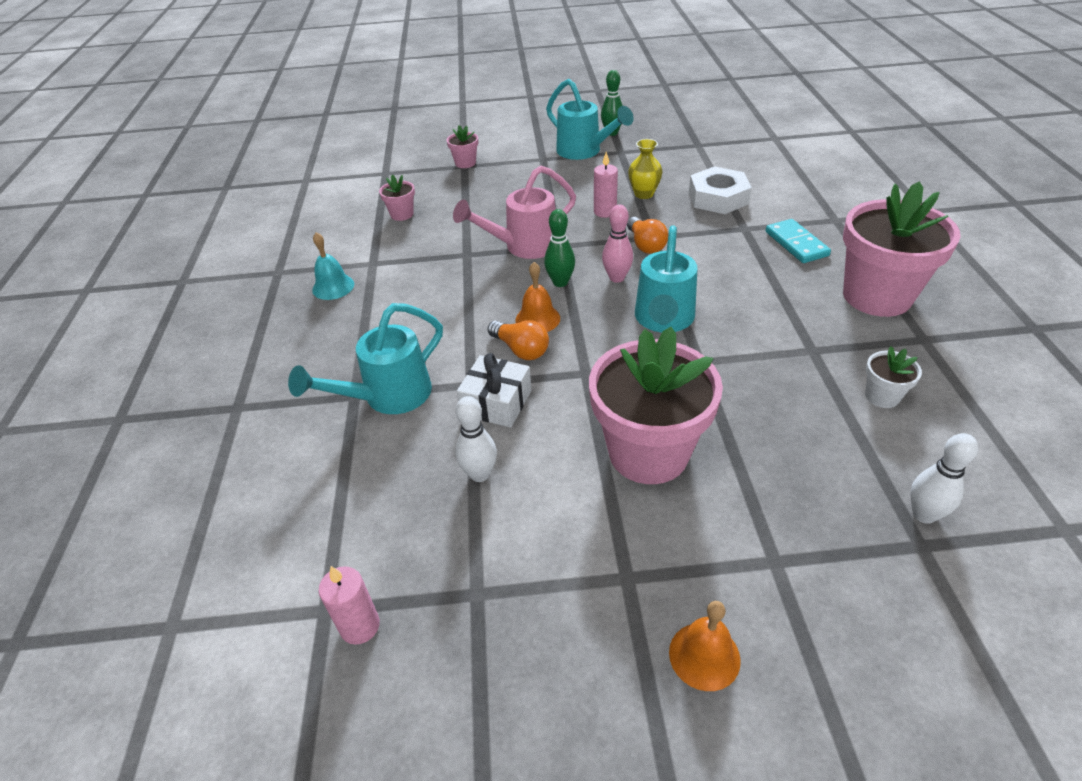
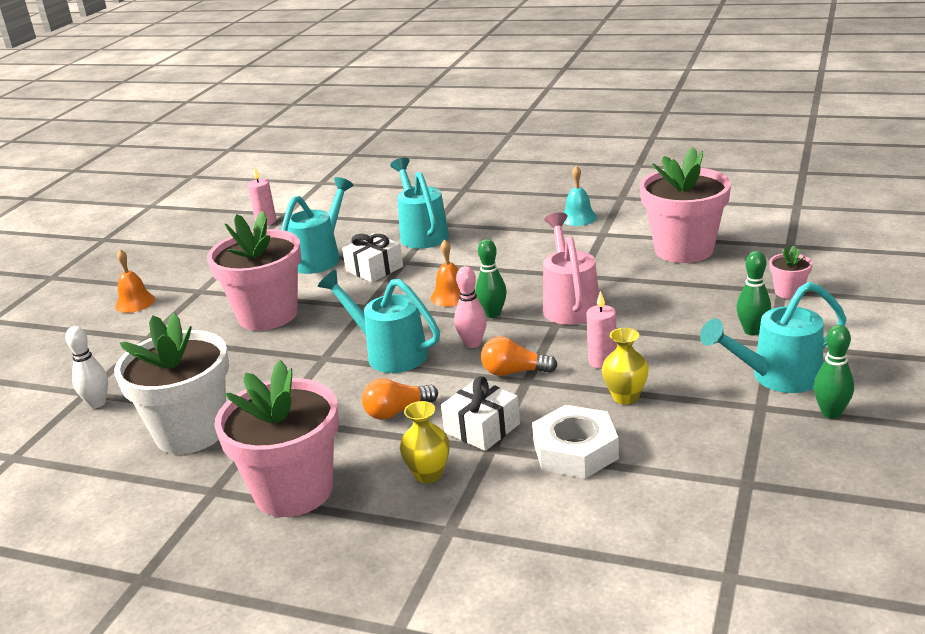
camera: 115 degrees right, 15 degrees down
pink flower pot [379,175,415,221] -> pink flower pot [640,147,731,263], size x2.33
white bowling pin [455,396,497,482] -> turquoise watering can [281,177,354,274]
orange light bulb [488,320,549,360] -> orange light bulb moved to [362,378,438,420]
turquoise domino [766,219,831,263] -> yellow vase [400,401,450,483]
white flower pot [865,346,922,408] -> white flower pot [114,313,229,454], size x2.33
none -> white gift [441,376,520,451]
none -> green bowling pin [736,251,771,336]

